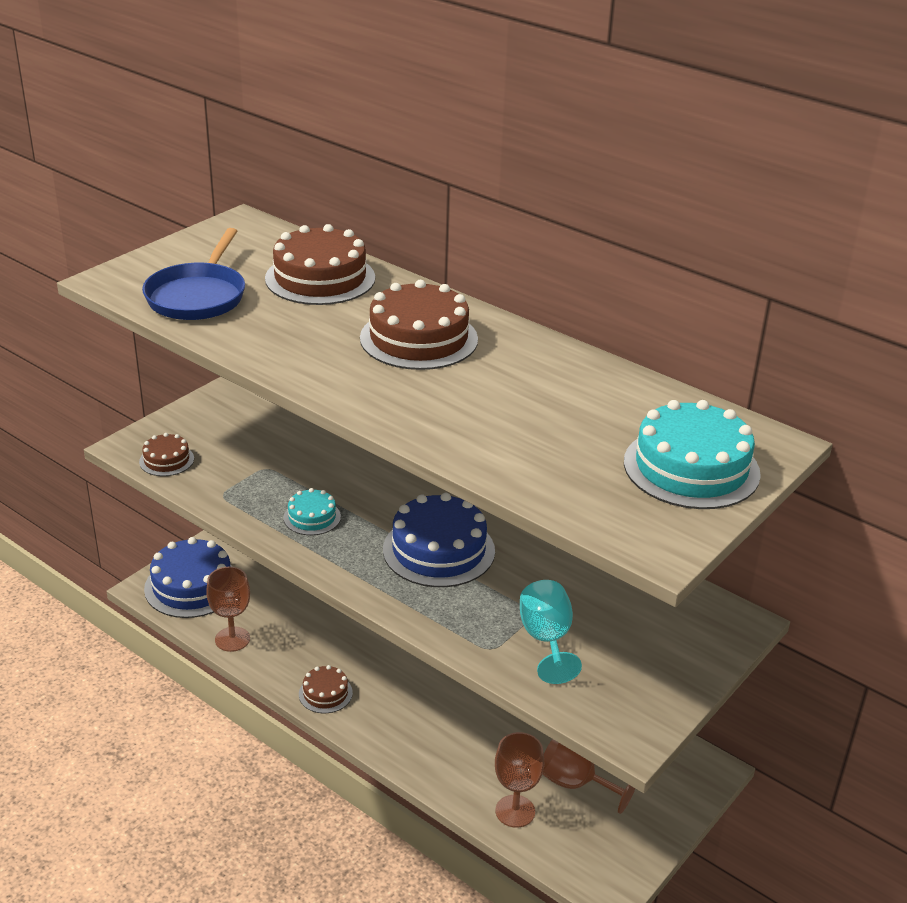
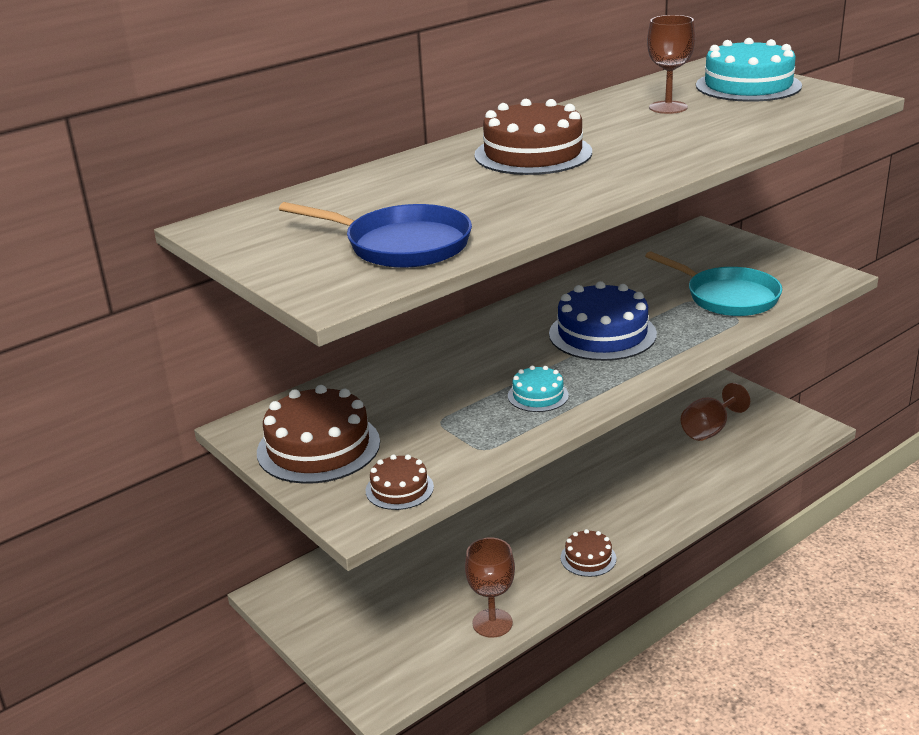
camera: 75 degrees left, 5 degrees down
blue cake [144,537,233,618] -> none
brown cake [265,224,375,305] -> brown cake moved to [257,385,380,484]
brown goblet [495,732,544,828] -> brown goblet moved to [647,15,695,114]
turquoise goblet [520,580,582,684] -> turquoise pan [645,251,782,316]

